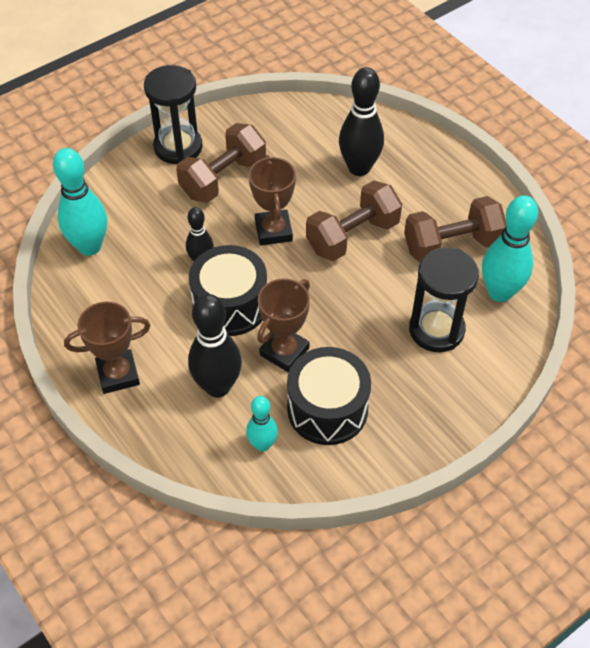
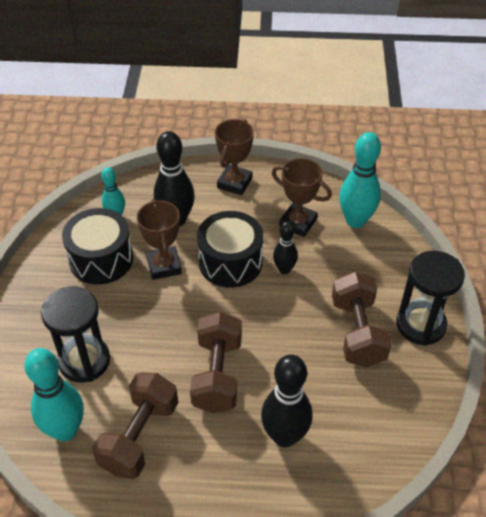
camera: 130 degrees right, 5 degrees down
brown trophy [248,155,296,245] -> brown trophy moved to [272,158,332,237]

